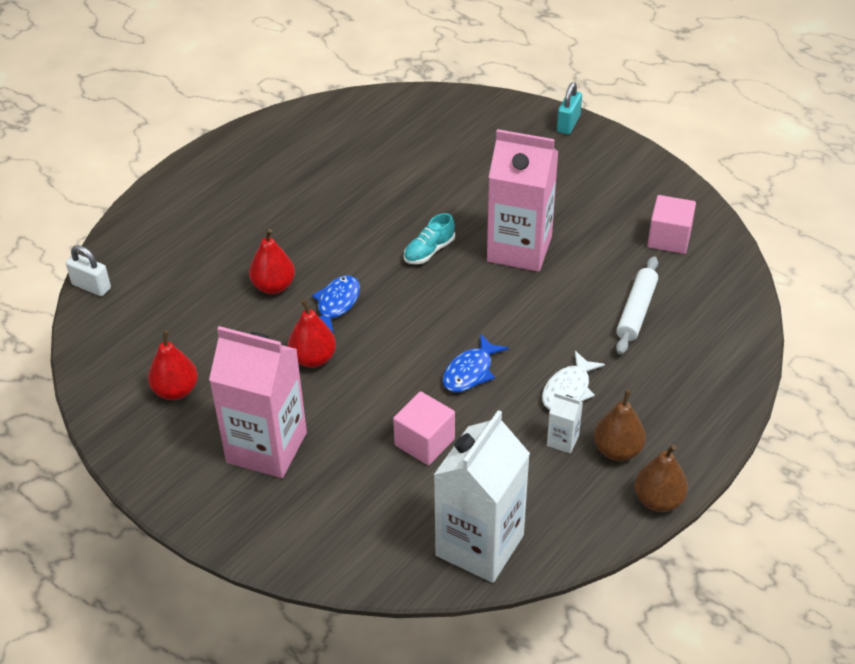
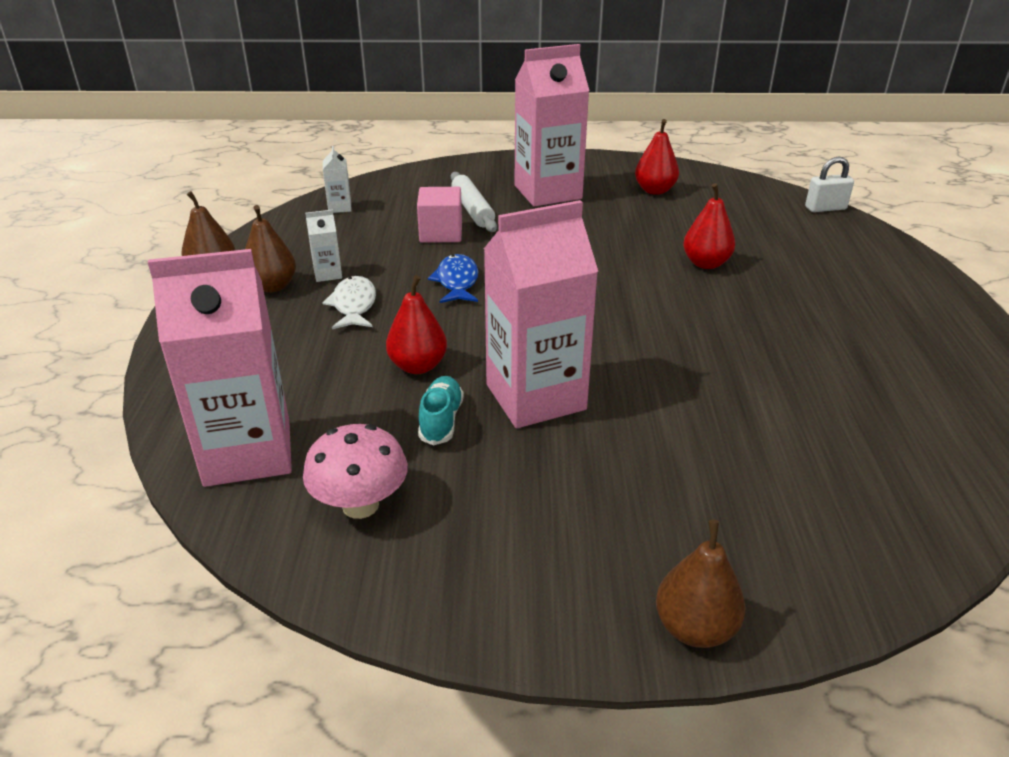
camera: 140 degrees right, 10 degrees down
red pear [288,299,336,368] -> red pear moved to [386,275,447,374]
blue fish [312,275,360,335] -> none
turquoise shoe [404,213,455,264] -> turquoise shoe moved to [418,376,464,445]
white carton [434,410,530,583] -> white carton [323,146,352,213], size x0.41
turquoise padlock [557,82,582,134] -> brown pear [656,520,745,648]
white rolling pin [616,256,658,355] -> white rolling pin moved to [451,172,497,232]
pink cube [648,195,696,254] -> pink mushroom [303,424,408,519]
none -> pink carton [148,249,292,487]

